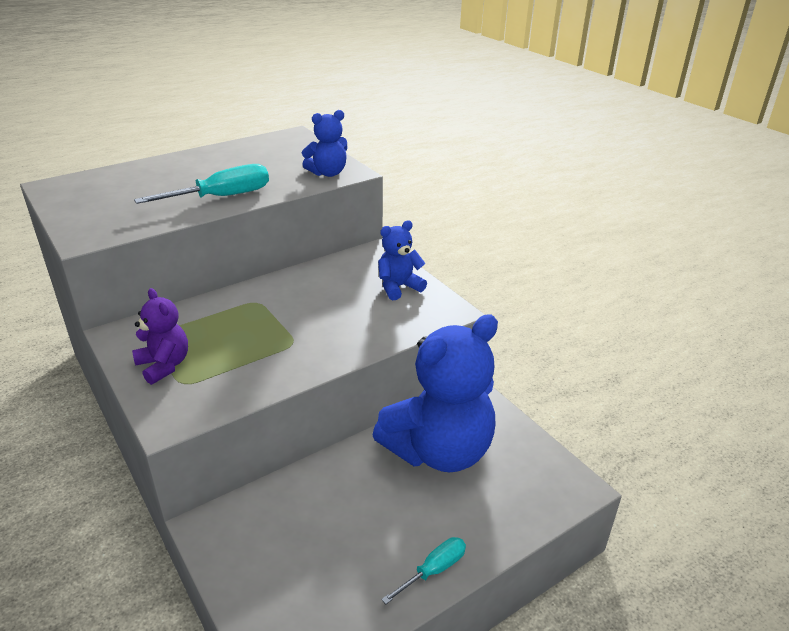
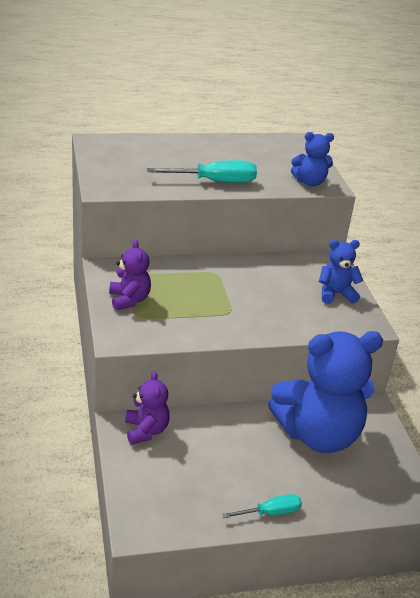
camera: 20 degrees right, 0 degrees up
none -> purple teddy bear [125,371,170,445]

